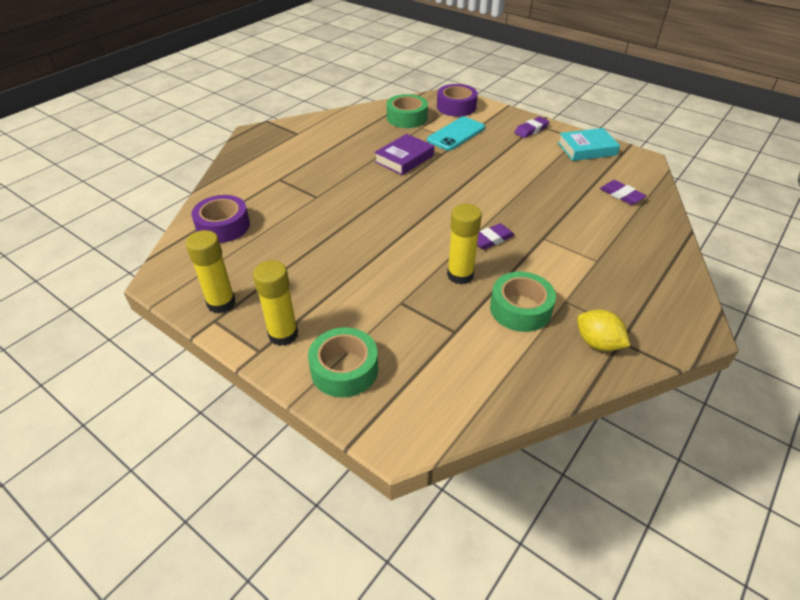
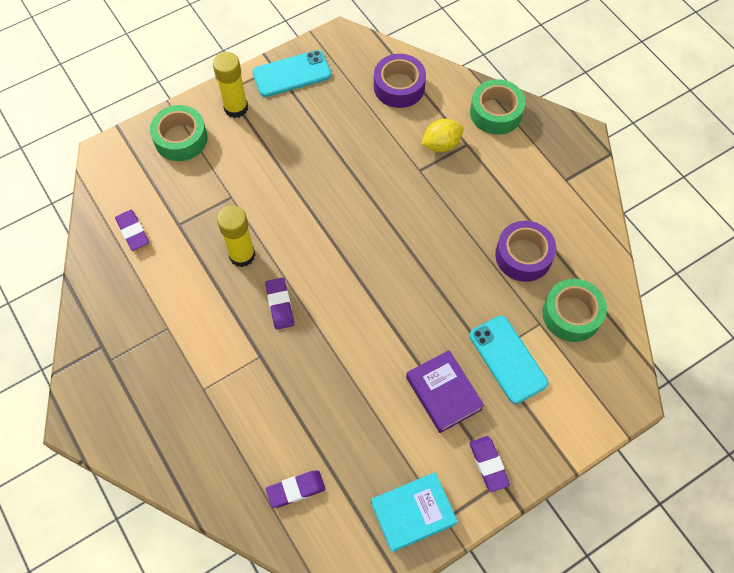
camera: 110 degrees right, 20 degrees up
yellow glue stick [186,230,236,313] -> turquoise phone [252,50,331,97]
purple book [374,134,434,175] -> purple book moved to [406,350,484,433]
purple tape [437,84,478,117] -> purple tape moved to [495,221,556,282]
green tape [490,272,556,332] -> green tape moved to [470,79,525,135]
turquoise book [558,128,620,161] -> turquoise book turned 60 degrees clockwise [371,472,458,552]
yellow lemon [577,310,630,351] -> yellow lemon moved to [421,119,464,152]
none -> purple eraser [115,210,149,251]

